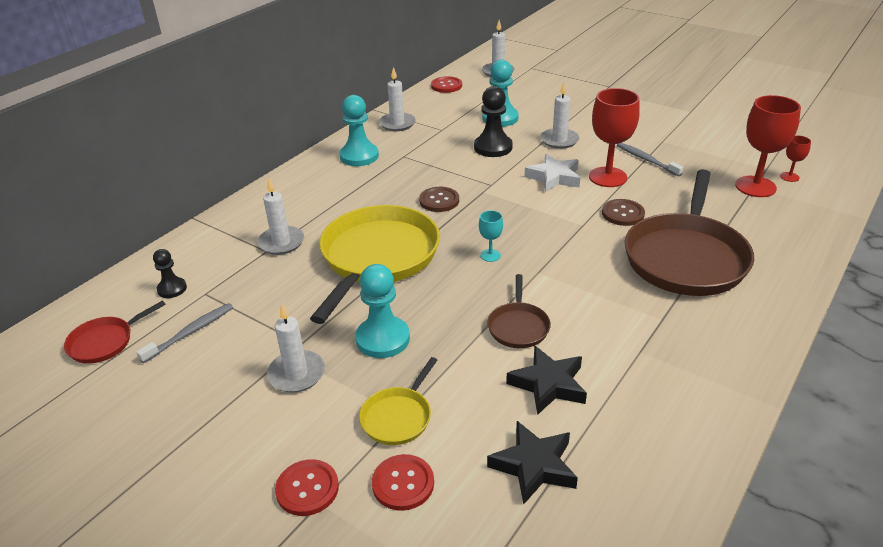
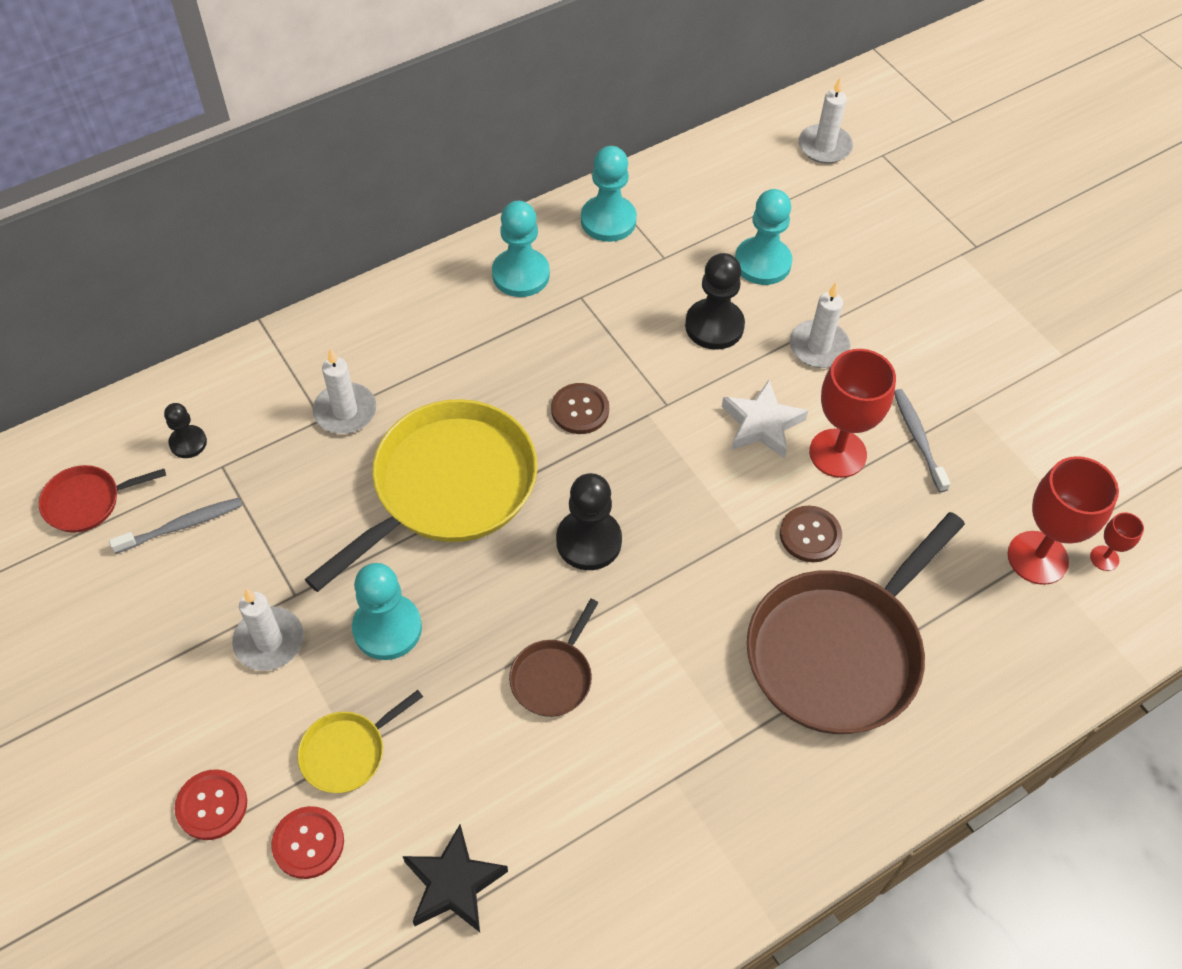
camera: 20 degrees right, 20 degrees up
white candle [379,67,416,131] -> turquoise pawn [581,146,637,242]
red button [431,76,462,93] -> none
turquoise goblet [479,210,503,262] -> black pawn [556,473,622,570]
black star [506,346,587,415] -> none

